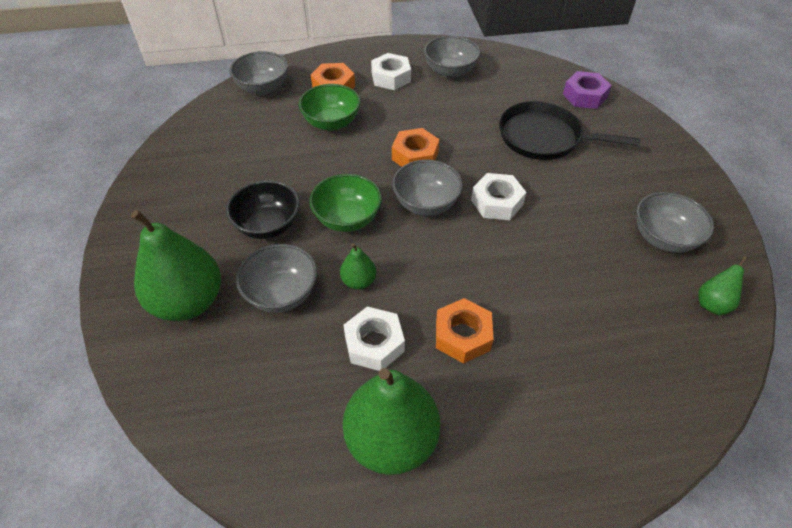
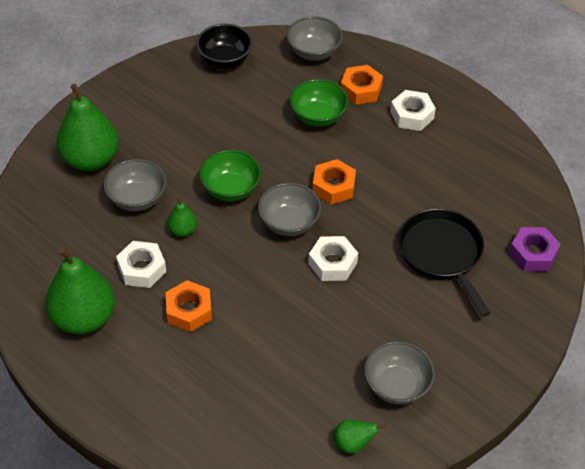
camera: 50 degrees right, 0 degrees up
black bowl [226,180,300,239] -> black bowl moved to [196,23,253,68]
grey bowl [424,36,480,78] -> none

